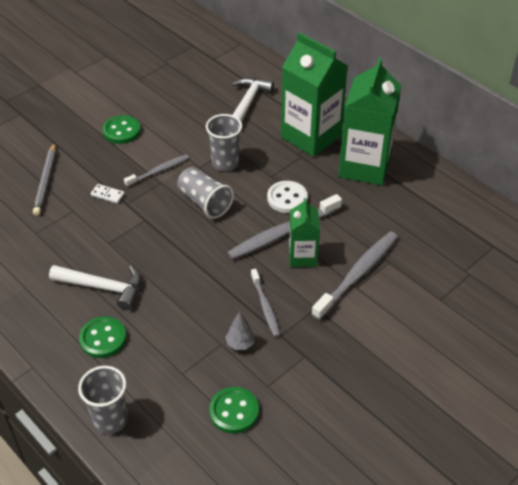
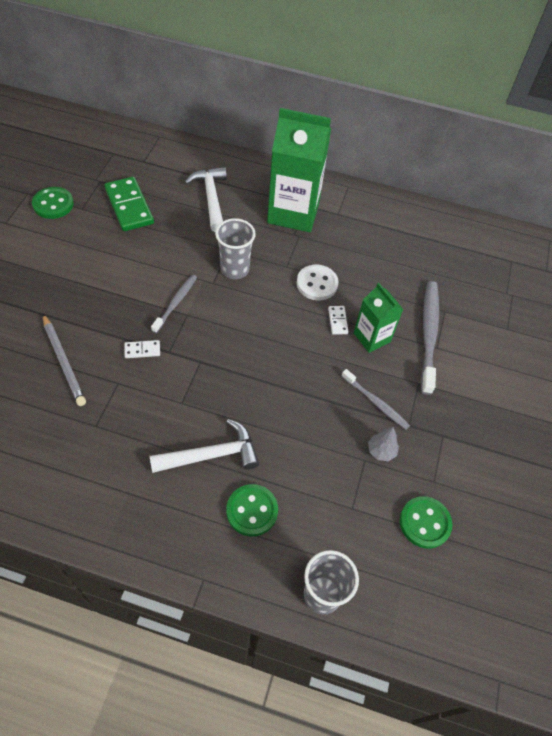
camera: 35 degrees left, 10 degrees up
green button [103,115,141,144] -> green button moved to [32,187,74,219]
grey cup [177,167,234,219] -> none
grey toothbrush [227,194,342,260] -> white domino [328,306,349,335]
green carton [338,57,401,185] -> none
none -> green domino [104,177,154,231]

